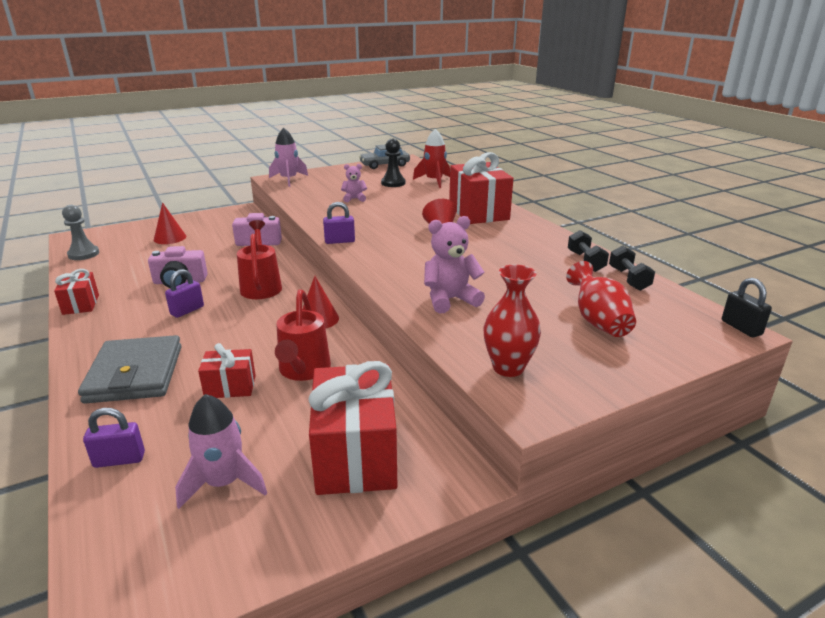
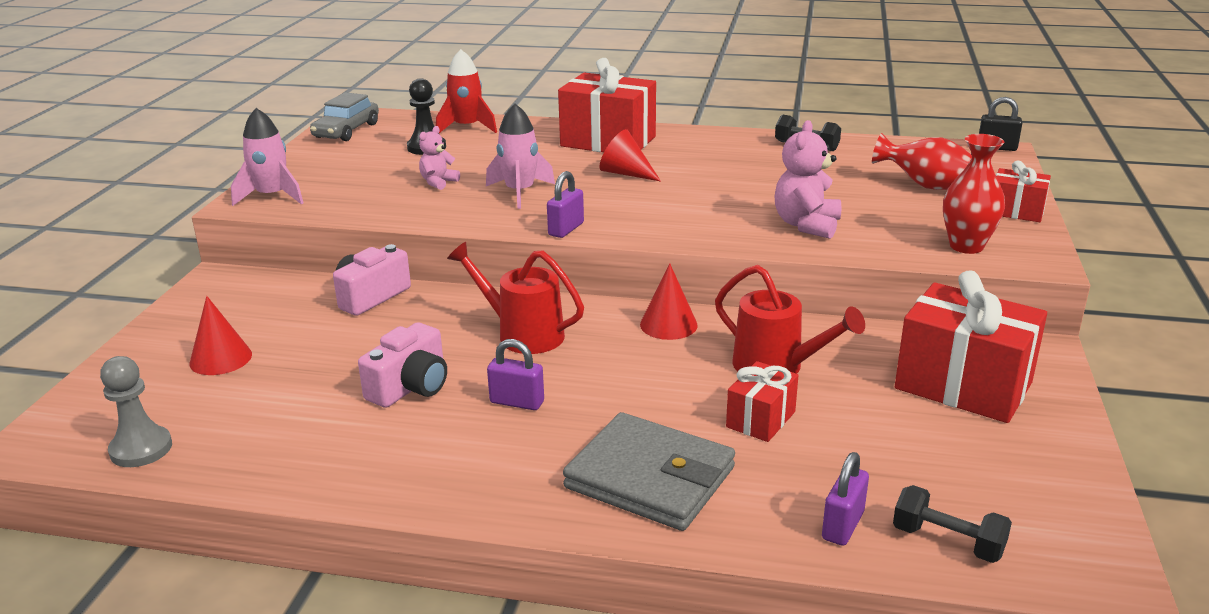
camera: 50 degrees left, 0 degrees up
red gift [54,269,99,315] -> red gift moved to [996,161,1051,222]
purple padlock [165,269,204,318] -> purple padlock turned 60 degrees counterclockwise [487,339,544,410]
pink rocket [175,394,267,509] -> pink rocket moved to [486,104,555,209]
black dumbbell [609,245,655,291] -> black dumbbell moved to [893,485,1012,563]

